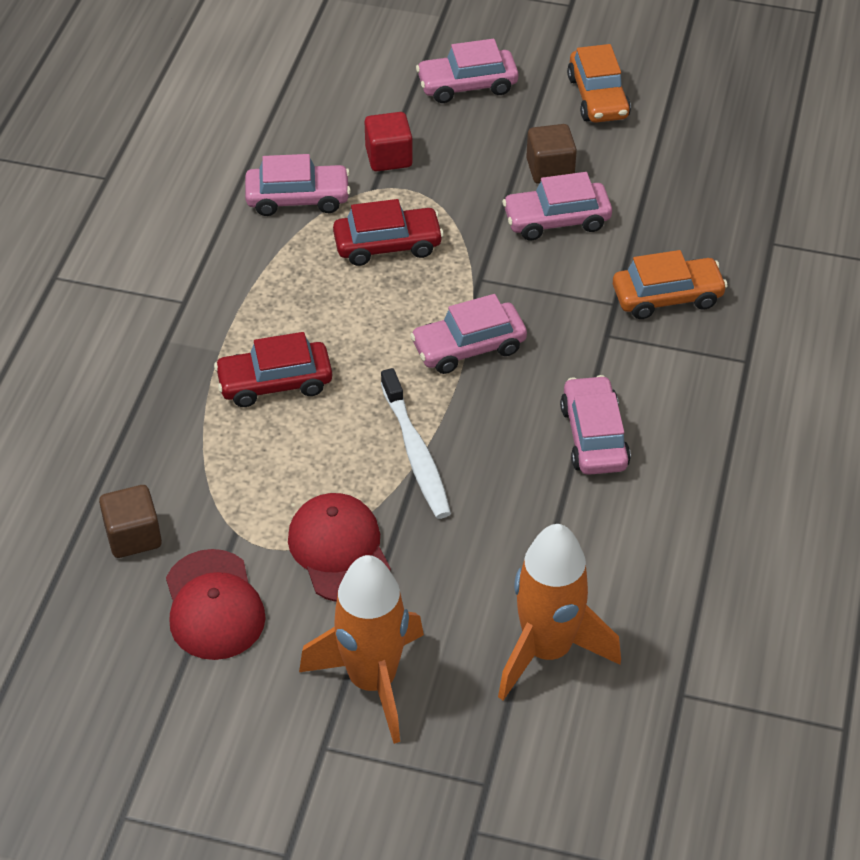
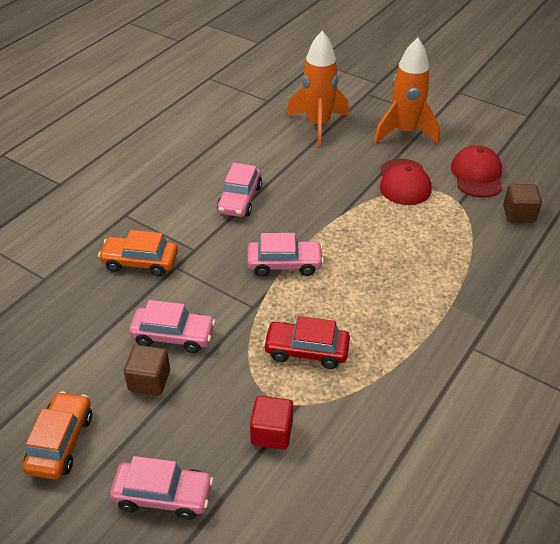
camera: 160 degrees left, 5 degrees down
red car [214,332,332,407] -> none
pink car [245,154,351,216] -> none
white toothbrush [381,368,451,519] -> none

